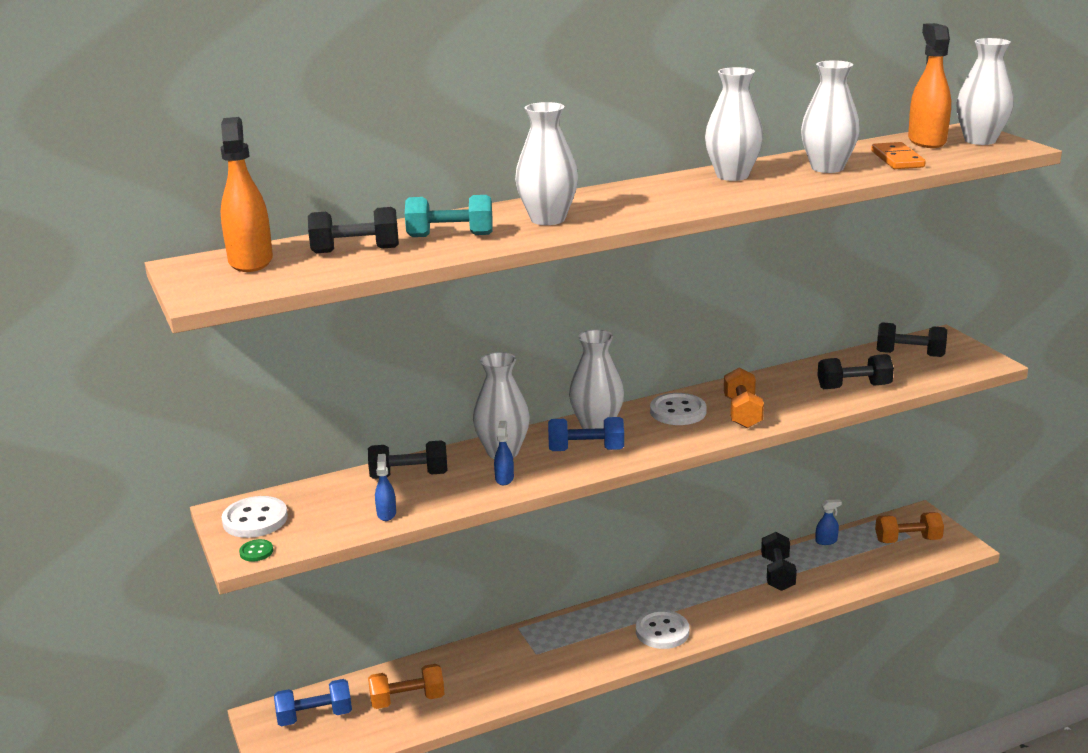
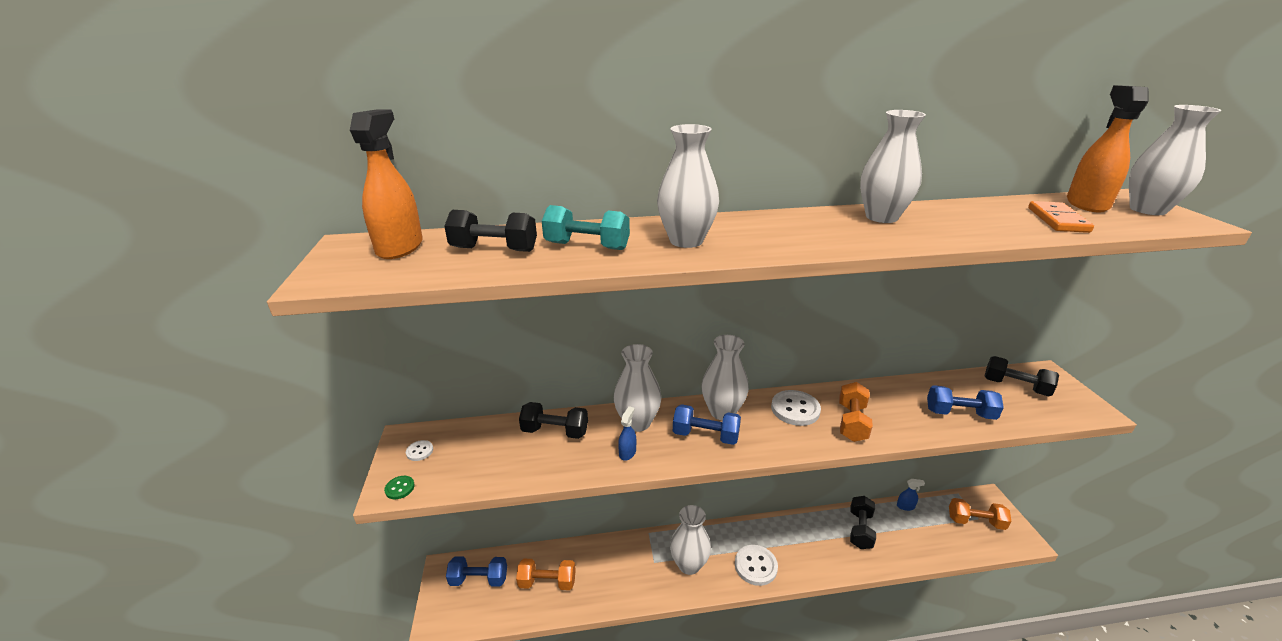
camera: 15 degrees right, 5 degrees up
white button [221,496,288,538] -> white button [406,440,433,461], size x0.49
blue spray bottle [375,454,396,521] -> none
white vase [801,60,860,173] -> white vase moved to [670,505,711,575]
black dumbbell [817,354,894,389] -> blue dumbbell [927,385,1004,420]

